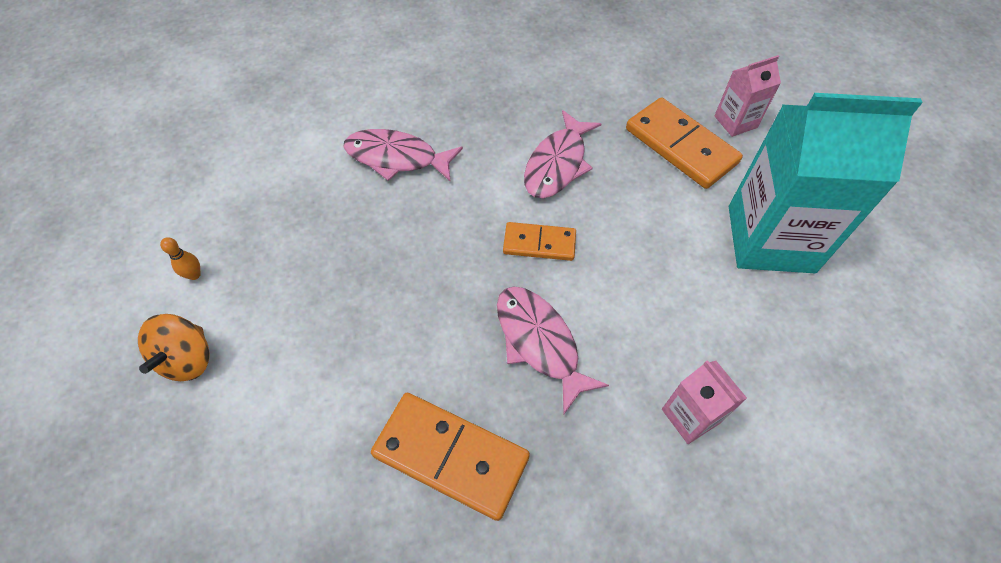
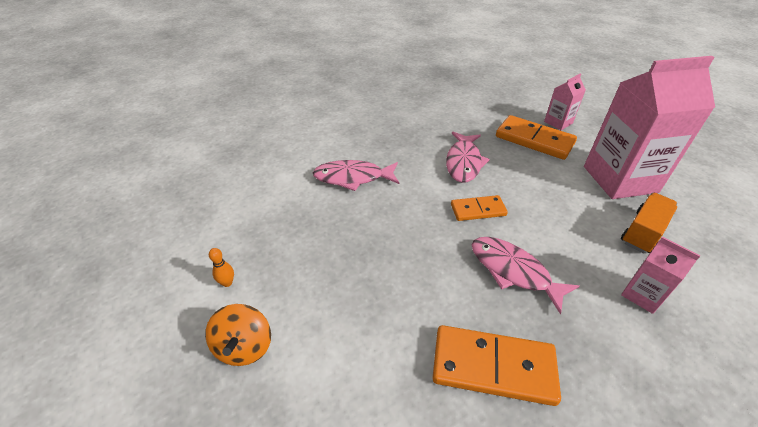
camera: 15 degrees left, 15 degrees down
turquoise carton [729,93,923,273] -> pink carton [584,56,715,199]
none -> orange truck [621,193,677,253]

